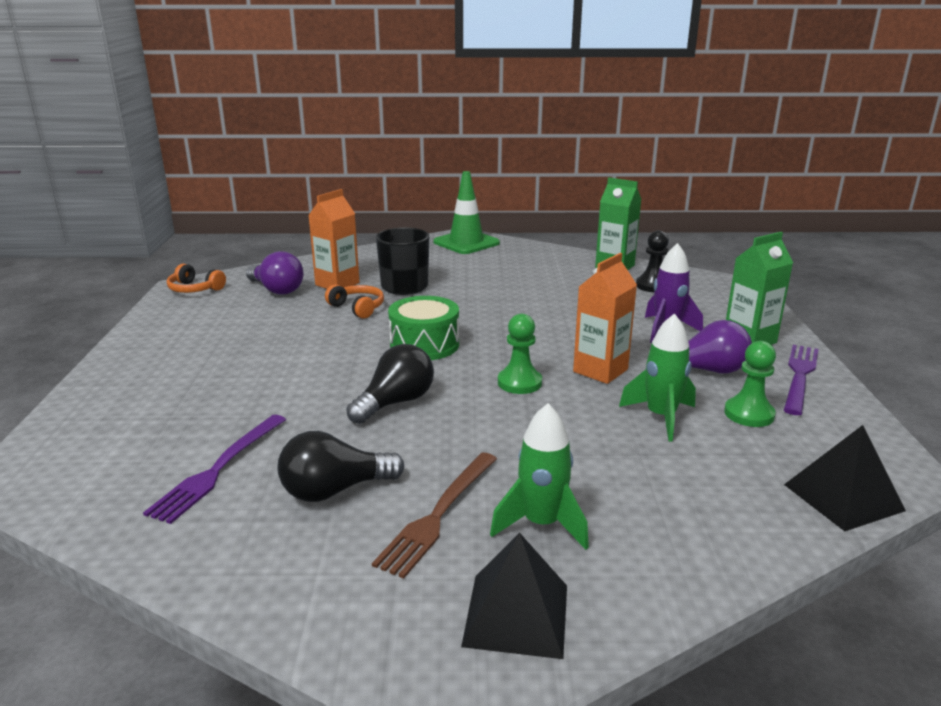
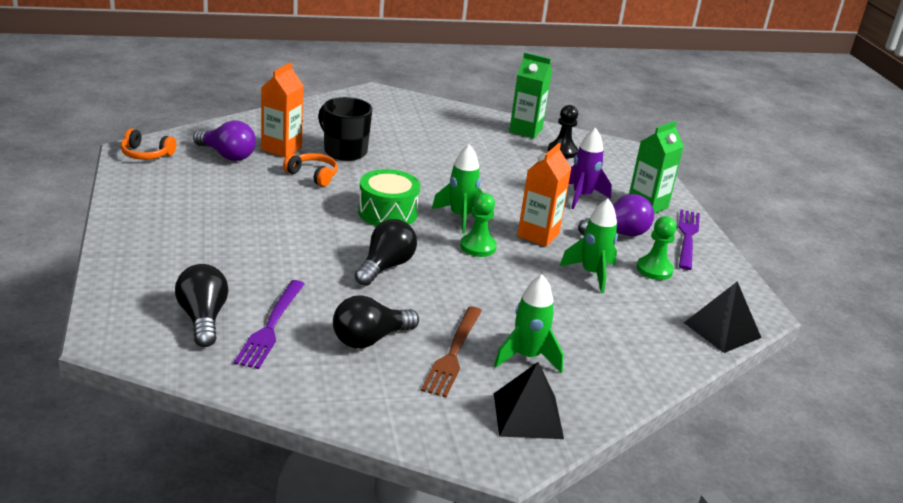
camera: 15 degrees left, 5 degrees up
green traffic cone [433,171,500,254] -> none
none -> black light bulb [175,264,228,347]
none -> green rocket [432,144,483,234]

